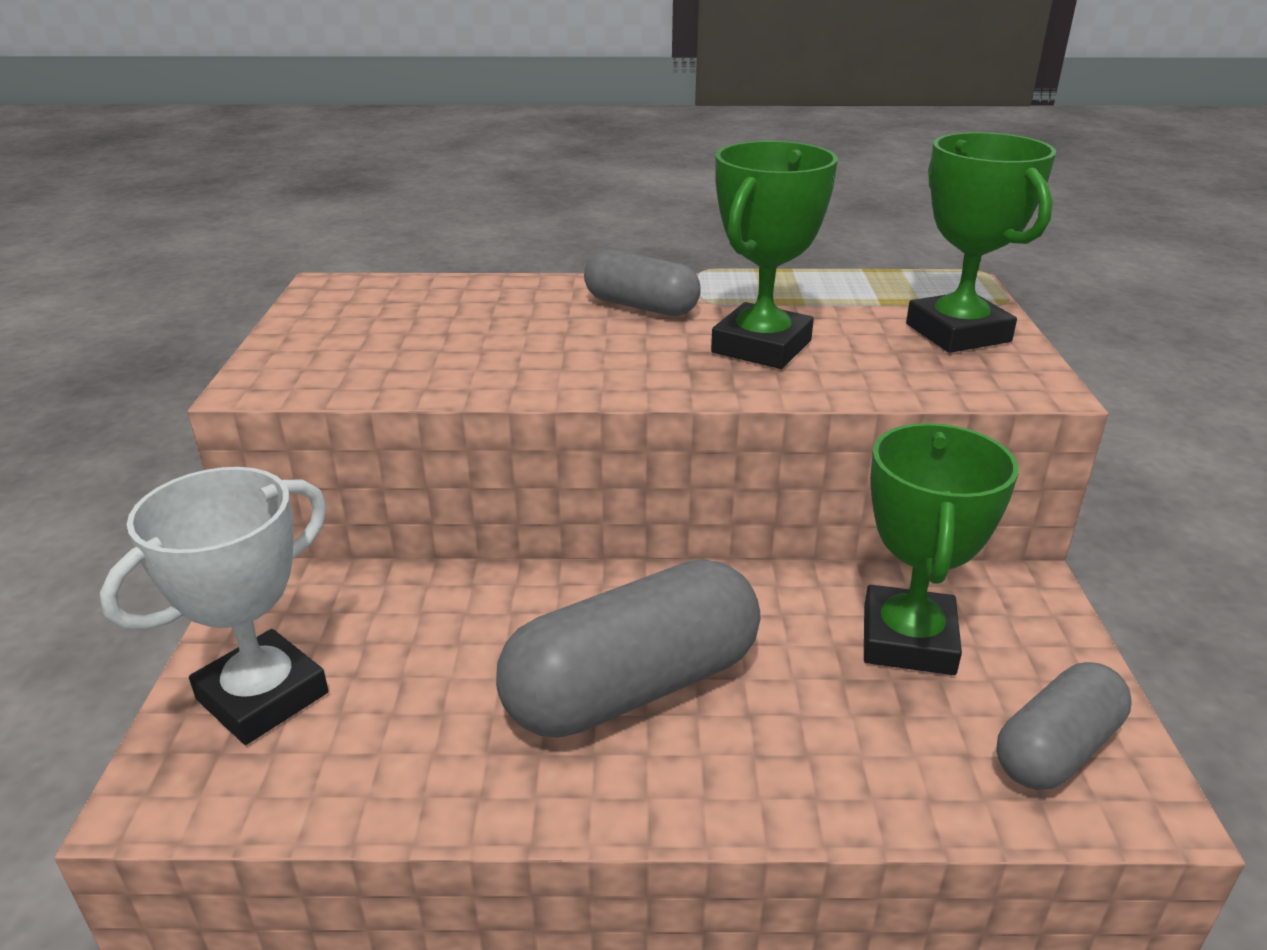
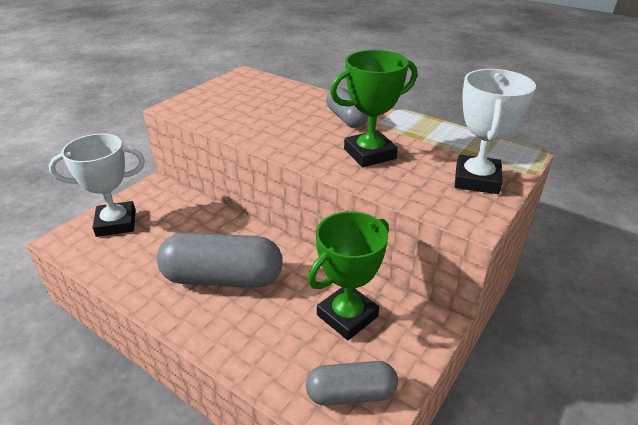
camera: 35 degrees right, 5 degrees up
green trophy [906,132,1057,353] -> white trophy [455,69,536,194]

